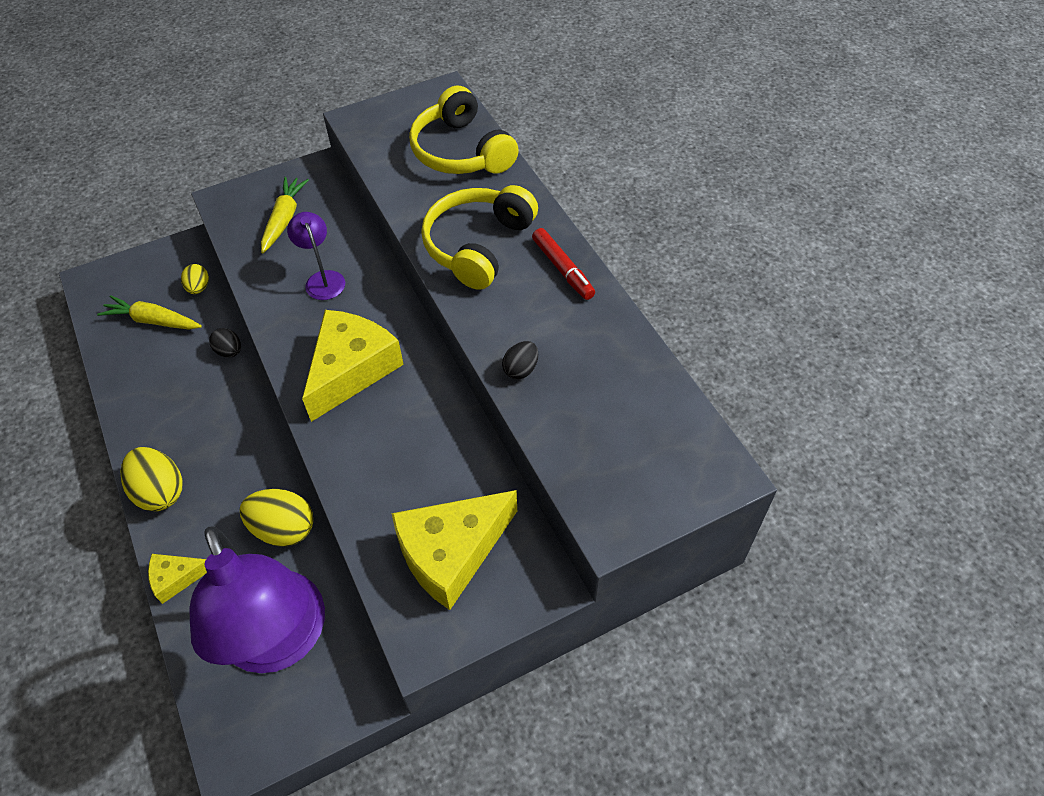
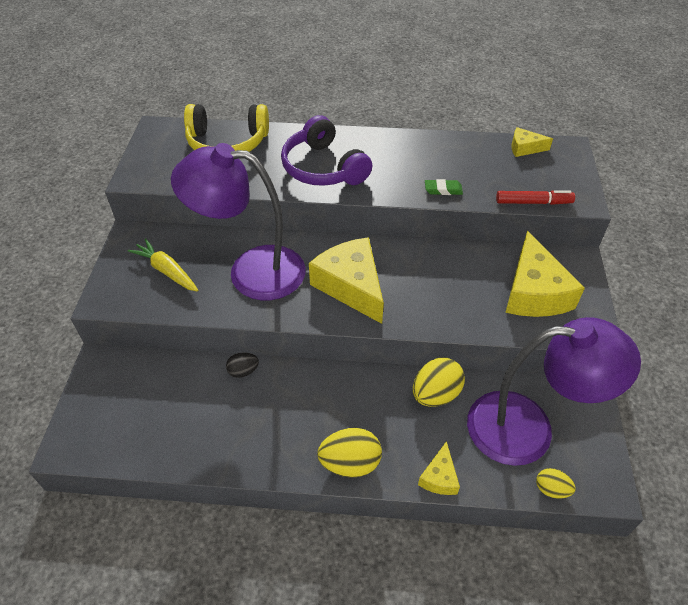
camera: 60 degrees left, 5 degrees down
yellow carrot [97,295,202,330] -> none
yellow egg [181,264,209,294] -> yellow egg moved to [536,468,576,498]
purple lamp [287,212,345,300] -> purple lamp [171,143,306,300], size x2.22
yellow headphones [421,185,538,290] -> purple headphones [281,115,372,186]
black egg [502,341,538,379] -> green eraser [425,179,463,195]
red marker [532,228,595,300] -> red marker moved to [496,190,575,205]
none -> yellow cheese [511,127,553,157]

